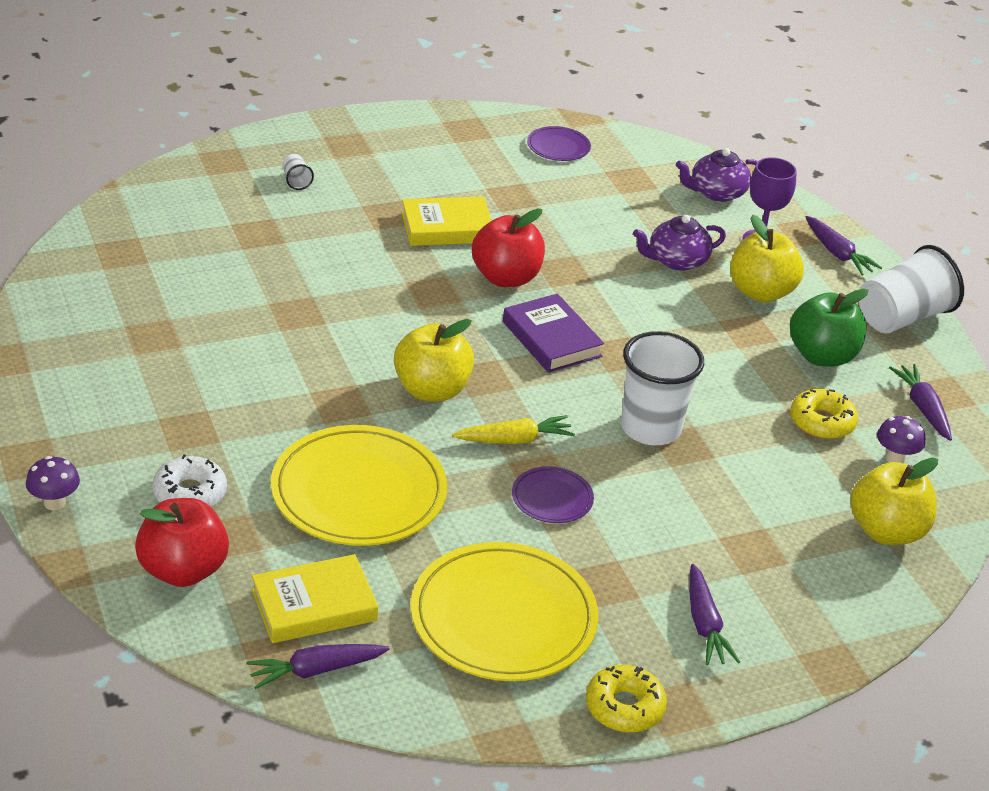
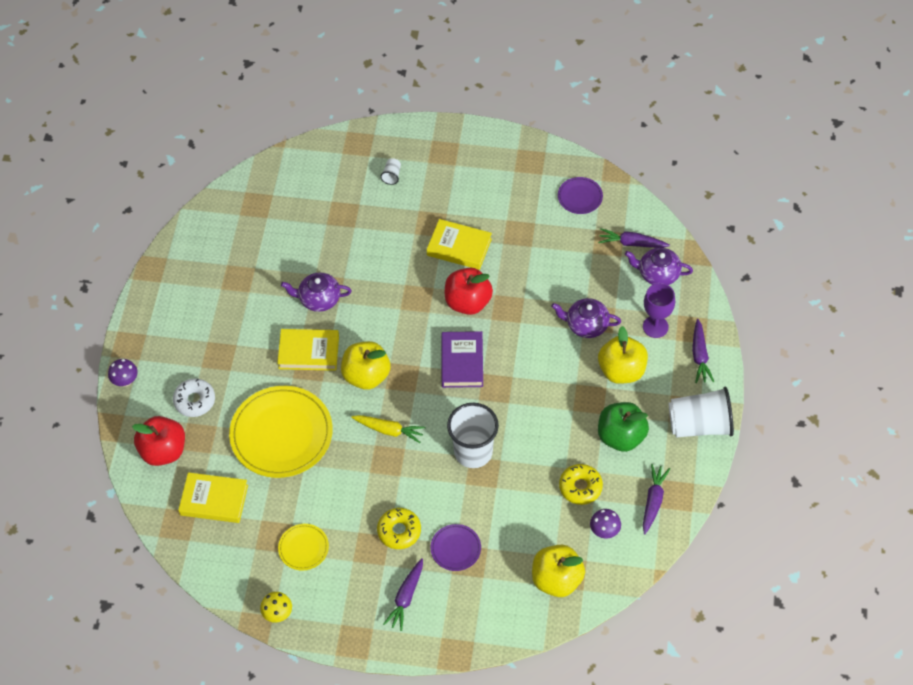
camera: 35 degrees right, 20 degrees up
purple carrot [246,644,390,689] -> purple carrot moved to [598,229,670,248]
yellow plate [411,542,599,681] -> yellow plate [278,524,329,571], size x0.47
purple plate [512,466,594,523] -> purple plate moved to [430,524,481,571]
yellow donut [586,665,667,733] -> yellow donut moved to [377,508,421,549]
none -> yellow mushroom [260,592,292,623]
none -> yellow book [277,329,339,371]
none -> purple teapot [281,273,352,312]

